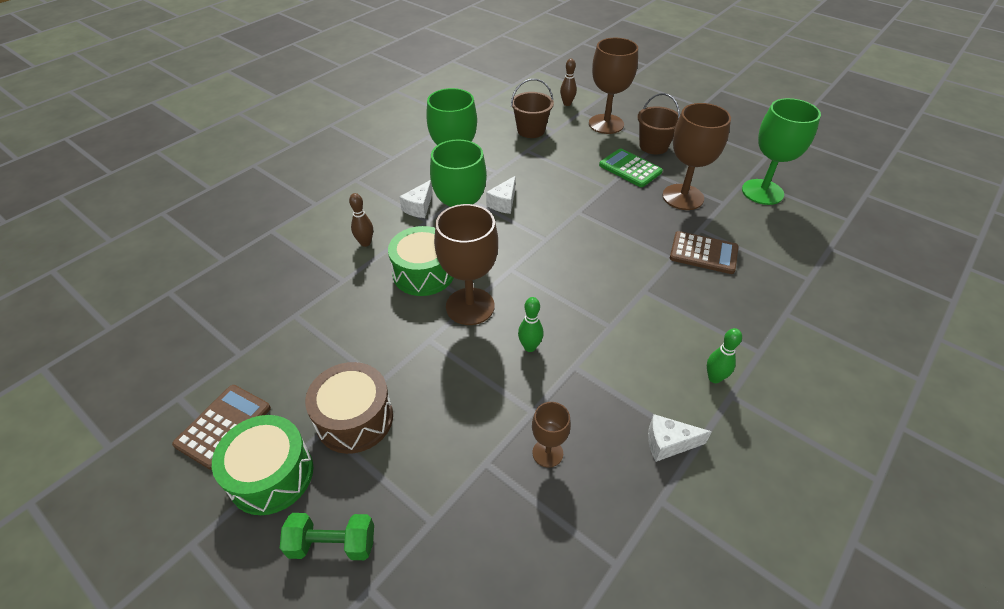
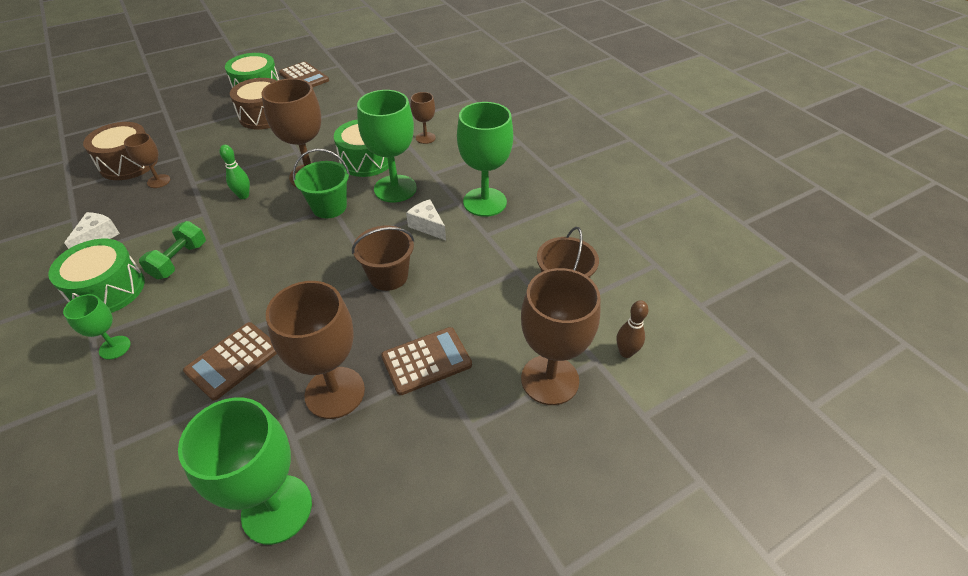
camera: 110 degrees right, 0 degrees up
green dumbbell [280,513,374,560] -> green dumbbell moved to [139,221,206,280]
brown bowling pin [349,193,373,247] -> brown goblet [411,92,436,144]
white cheese [399,180,433,218] -> none
green calculator [599,148,663,187] -> brown calculator [381,327,472,395]
brown bucket [637,93,680,154] -> brown bucket moved to [352,226,414,291]
green bowling pin [707,328,742,383] -> green drum [48,239,145,313]
none -> green goblet [63,294,131,360]
none -> brown drum [83,122,158,180]
none -> green bucket [293,149,350,218]

